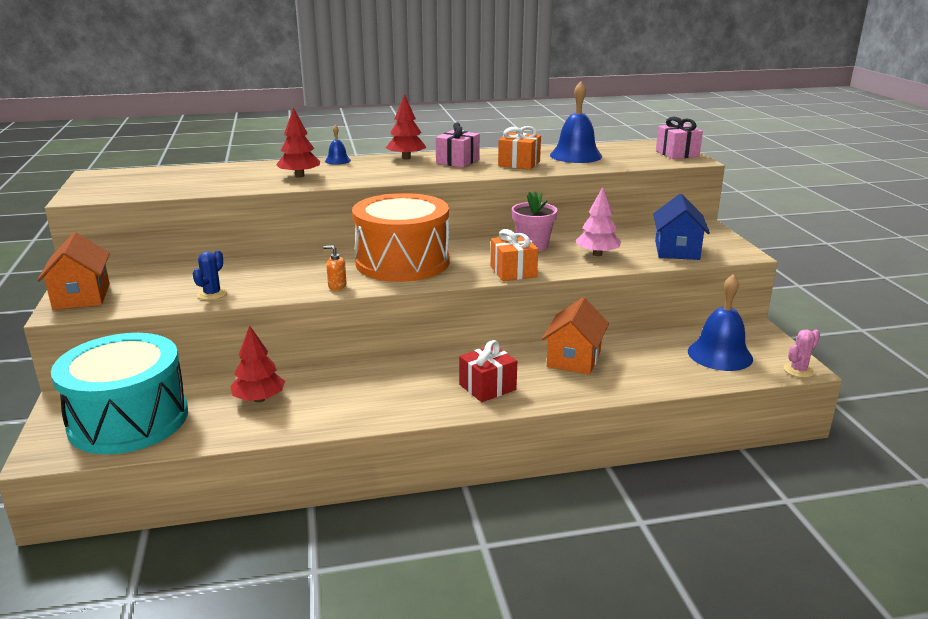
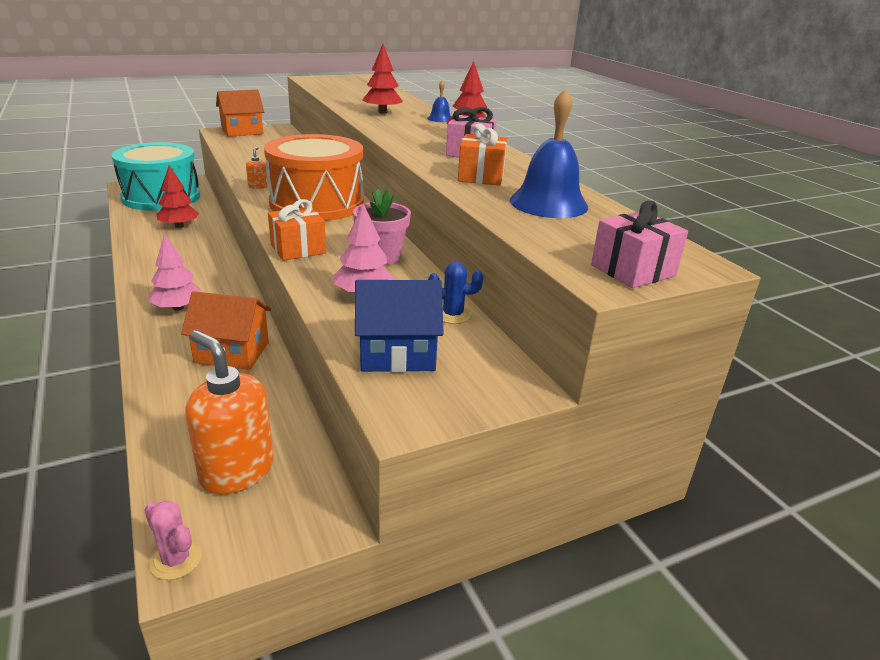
camera: 75 degrees right, 5 degrees up
blue cactus [192,250,227,300] -> blue cactus moved to [428,262,483,324]
red gift [459,340,517,402] -> pink tree [149,234,203,311]
blue bell [688,274,753,371] -> orange soap dispenser [185,330,274,494]

